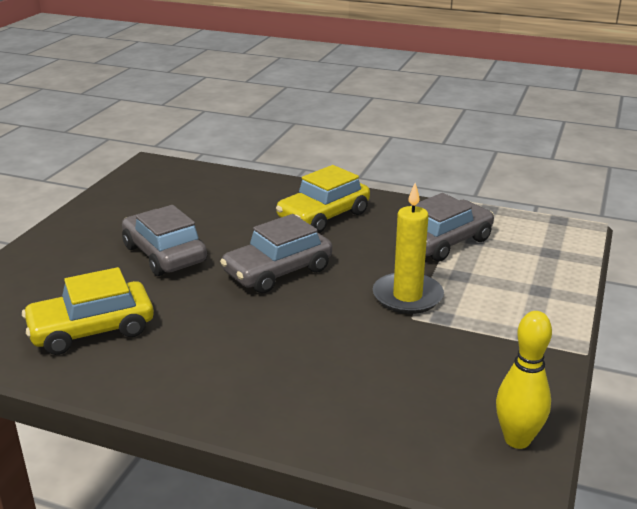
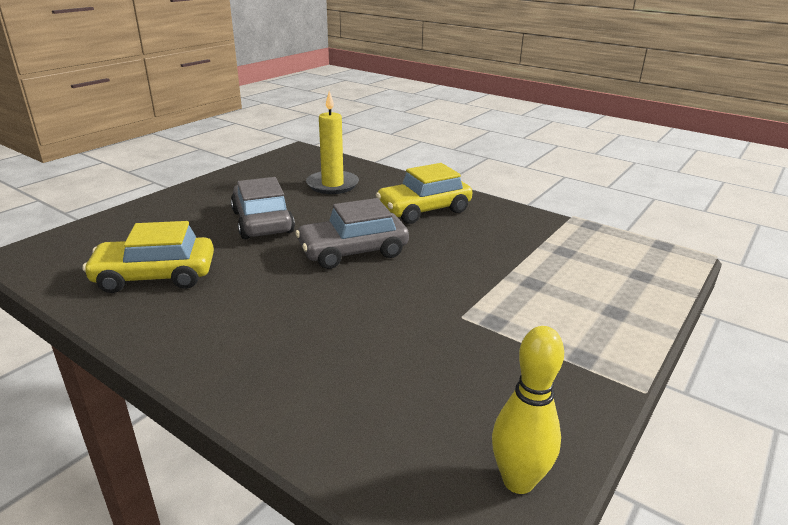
camera: 15 degrees right, 0 degrees up
yellow candle [373,183,444,314] -> yellow candle moved to [306,91,359,194]
grey car [396,193,494,262] -> none

